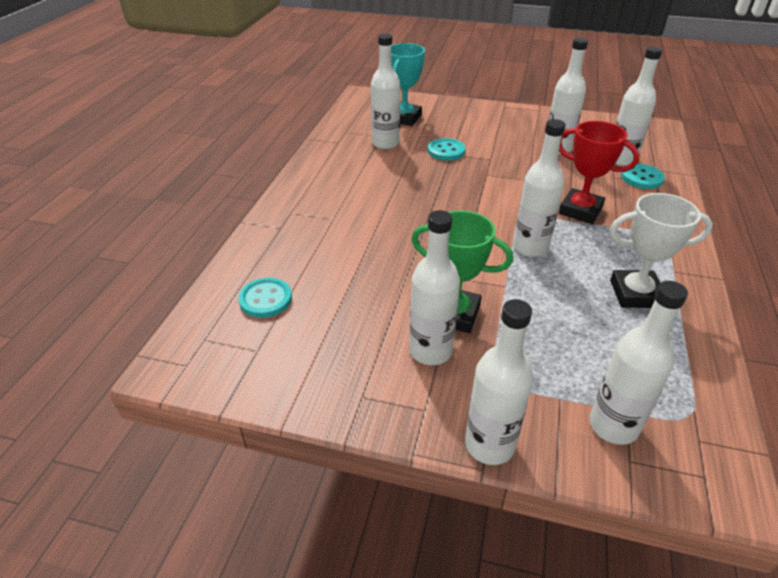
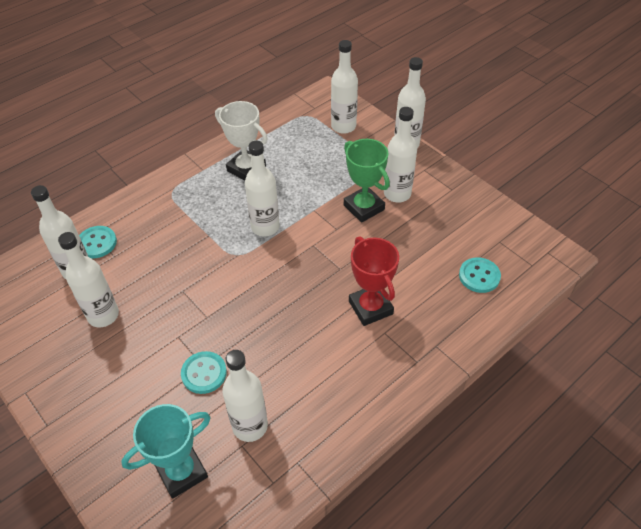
camera: 145 degrees left, 10 degrees up
red trophy [559,121,640,224] -> red trophy moved to [349,237,399,326]

